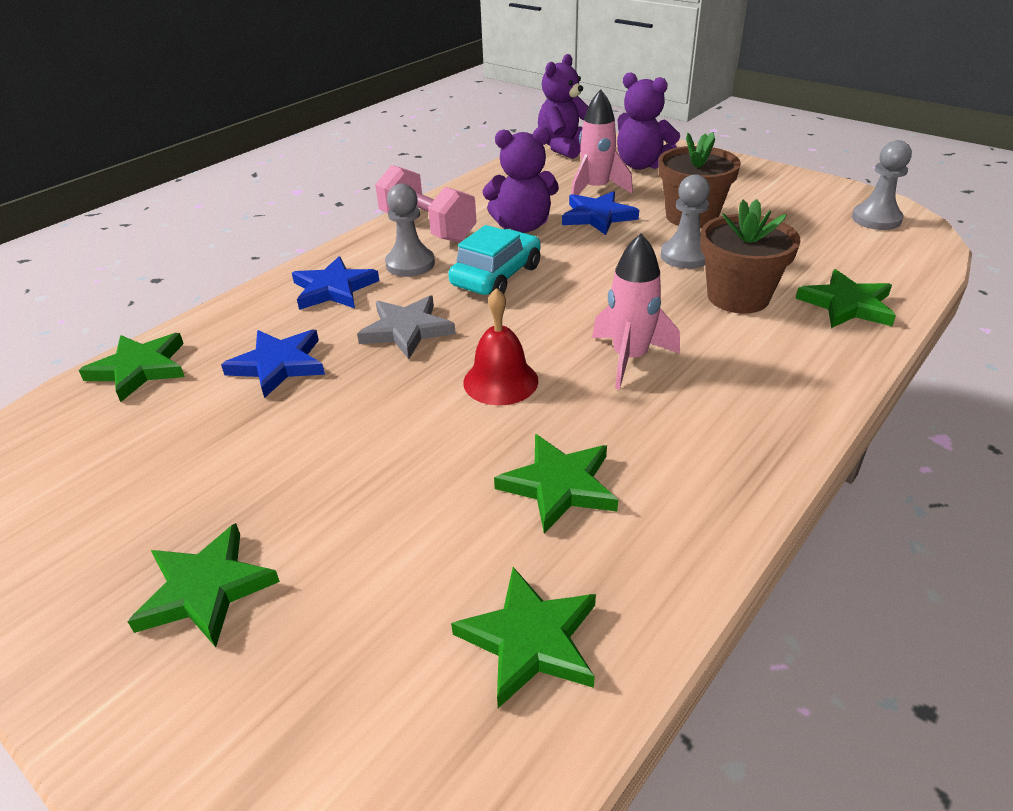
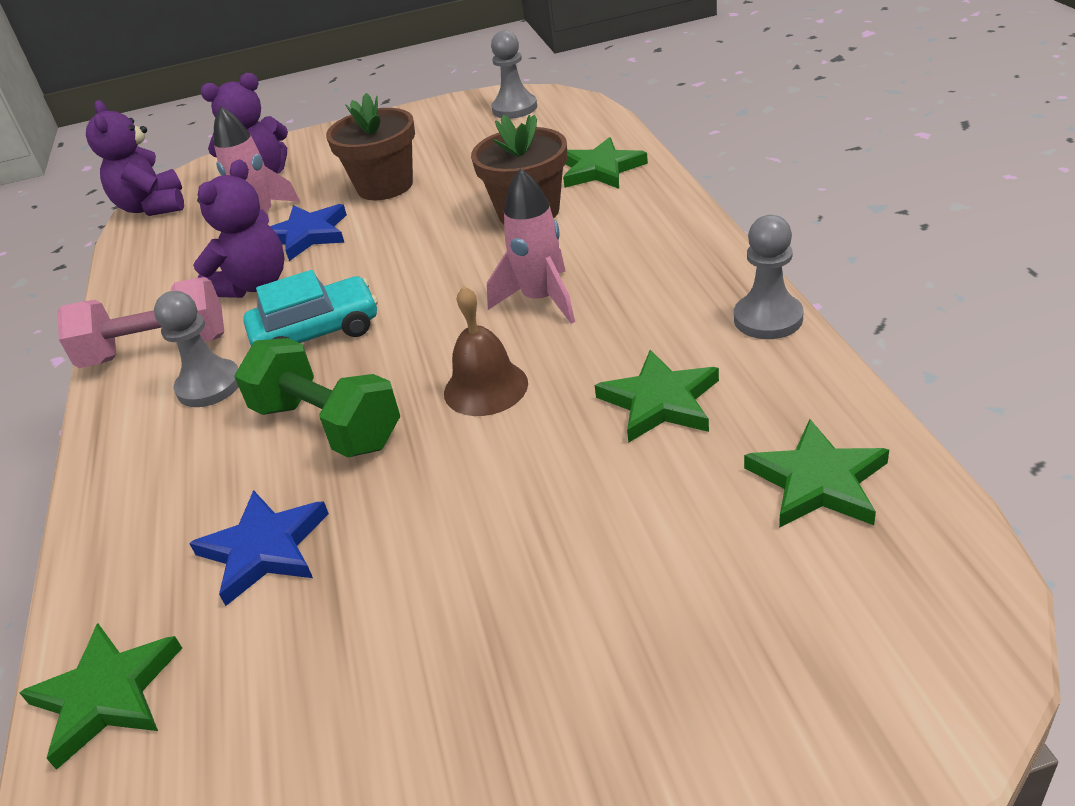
camera: 50 degrees left, 0 degrees up
green star [127,523,280,647] -> none
blue star [292,256,379,310] -> none
grey star [357,296,456,359] -> green dumbbell [234,338,400,457]
turquoise car [448,225,541,295] -> turquoise car turned 90 degrees clockwise [243,270,378,346]
red bell [463,288,538,406] -> brown bell [444,286,528,416]
grey pawn [661,174,710,269] -> grey pawn moved to [734,215,804,339]

